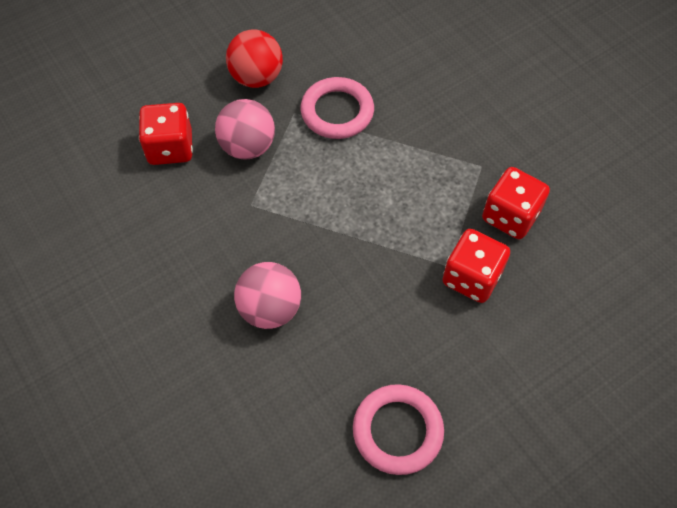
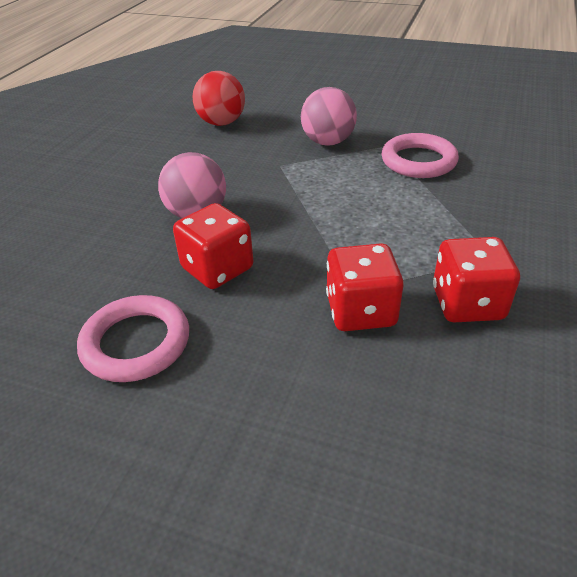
camera: 55 degrees right, 20 degrees down
red dice [139,103,193,165] -> red dice moved to [173,203,253,289]
red ball [226,30,283,88] -> red ball moved to [193,71,245,126]

